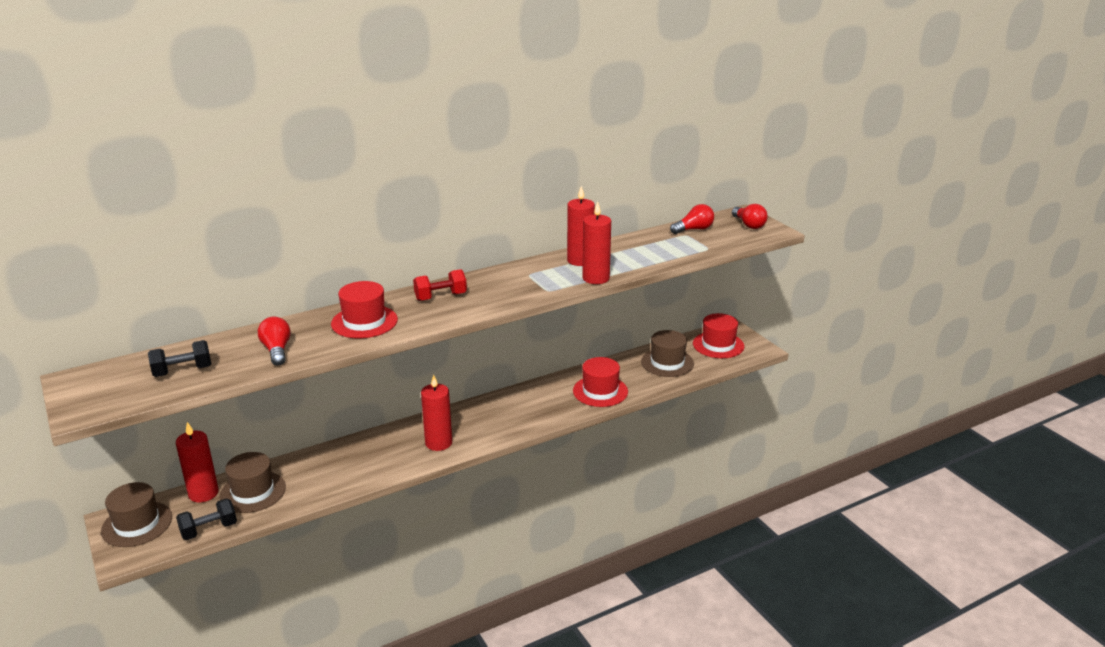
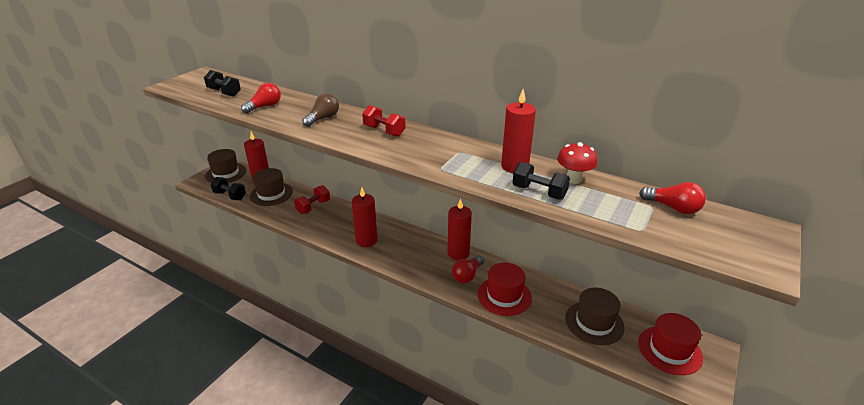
camera: 60 degrees right, 5 degrees up
red hat [331,281,398,338] -> brown light bulb [302,93,339,127]
red candle [582,201,611,284] -> red candle moved to [447,198,472,260]
red light bulb [732,204,768,229] -> red light bulb moved to [452,256,484,283]
none -> red dumbbell [294,185,330,214]
none -> black dumbbell [512,162,570,199]
none -> red mushroom [557,142,598,184]

